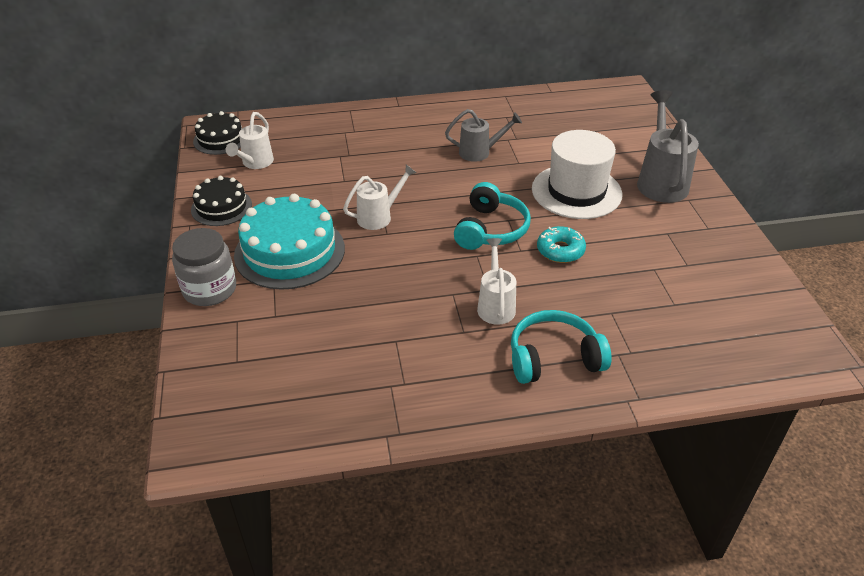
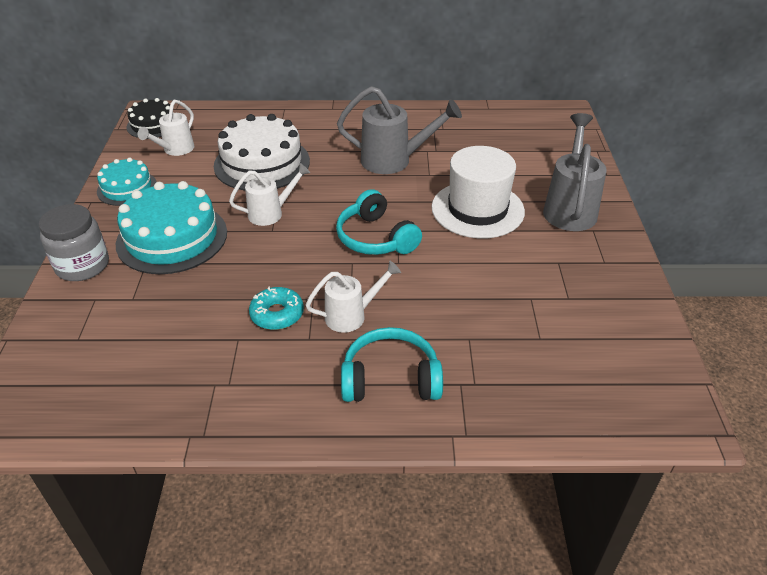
camera: 10 degrees right, 0 degrees up
black cake [191,176,252,226] -> turquoise cake [97,158,157,206]
grey watering can [445,109,522,162] -> grey watering can [337,86,462,174], size x1.58
turquoise headphones [454,182,531,250] -> turquoise headphones turned 120 degrees clockwise [336,189,422,255]
white watering can [477,238,516,325] -> white watering can turned 60 degrees clockwise [306,261,401,333]
turquoise donut [537,226,586,263] -> turquoise donut moved to [249,286,304,330]
none -> white cake [214,114,310,191]

